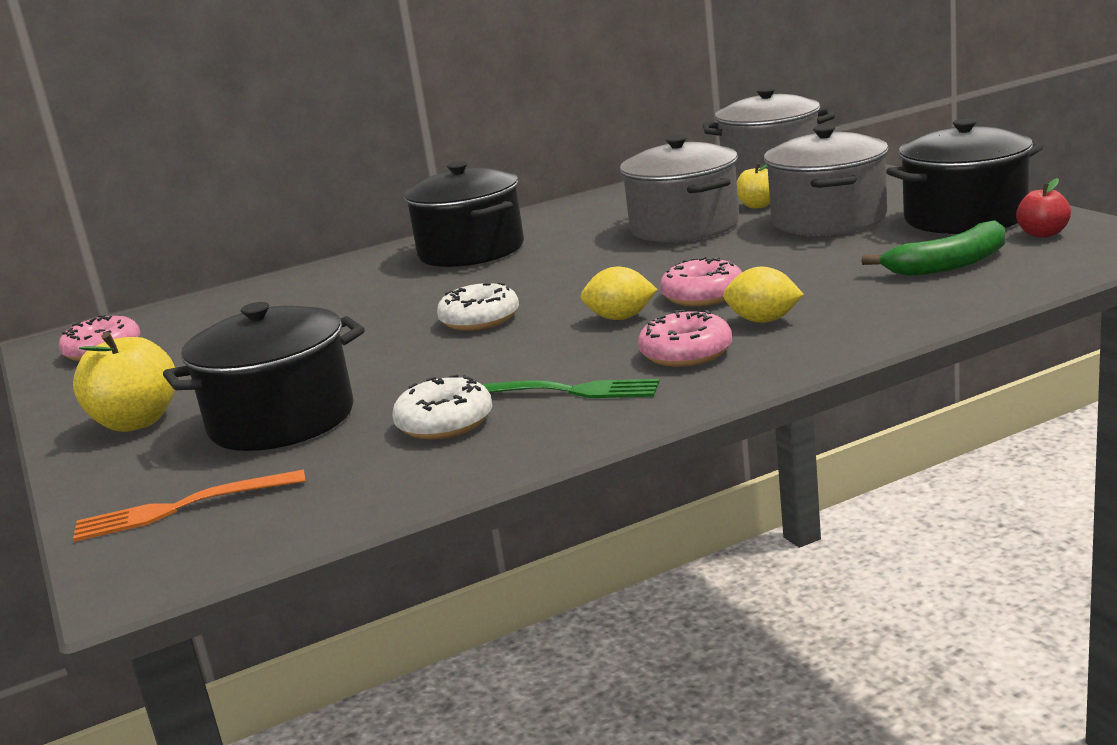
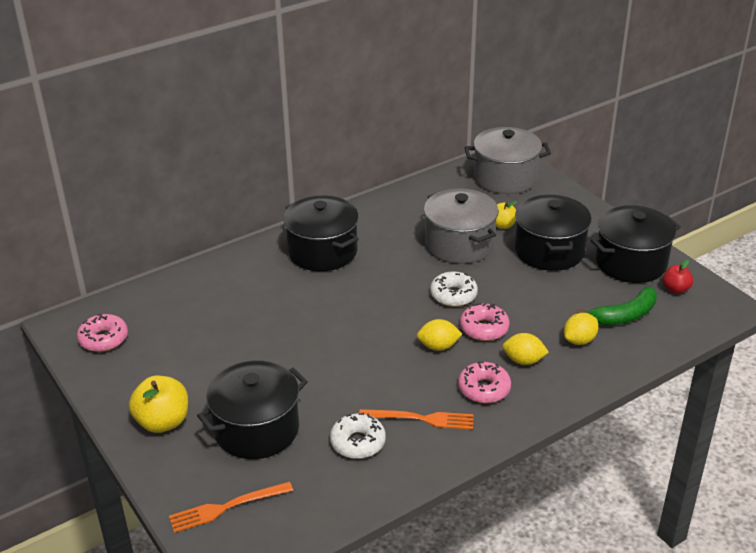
camera: 10 degrees left, 15 degrees up
white donut [437,282,519,331] -> white donut moved to [430,272,478,307]
green fork [482,379,660,398] -> orange fork [359,409,474,430]
grey pot [764,125,889,236] -> black pot [515,195,592,271]
none -> yellow lemon [564,313,599,345]

